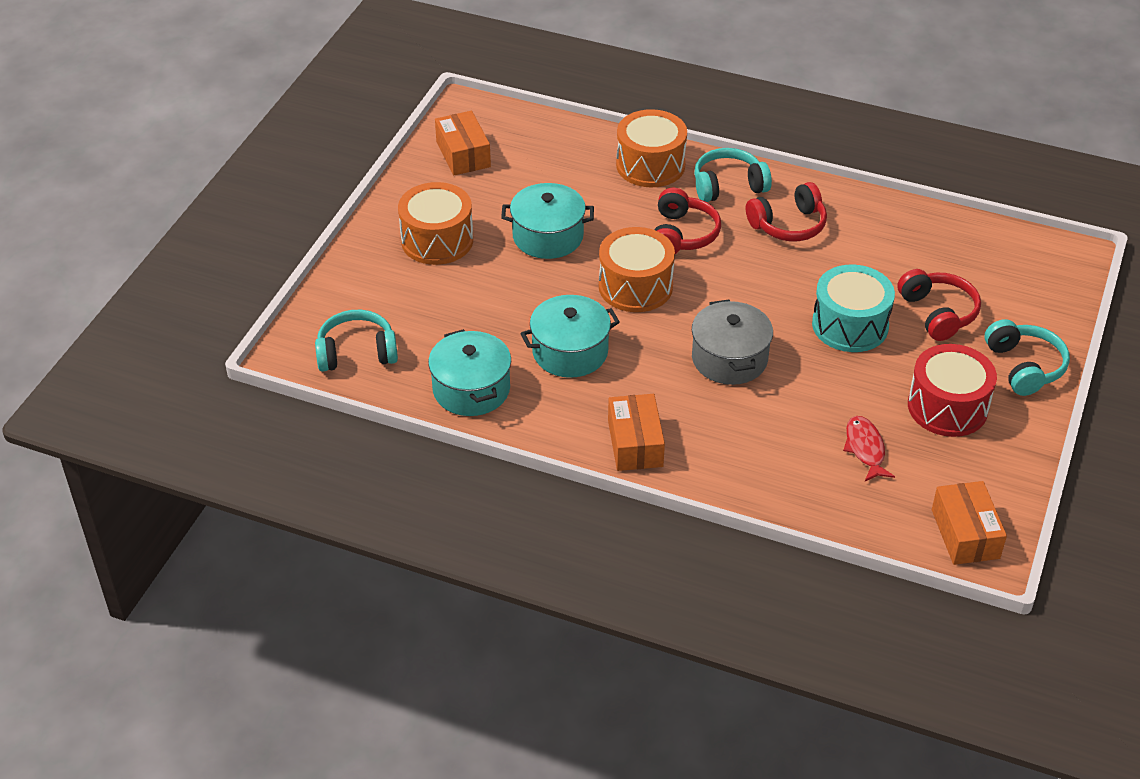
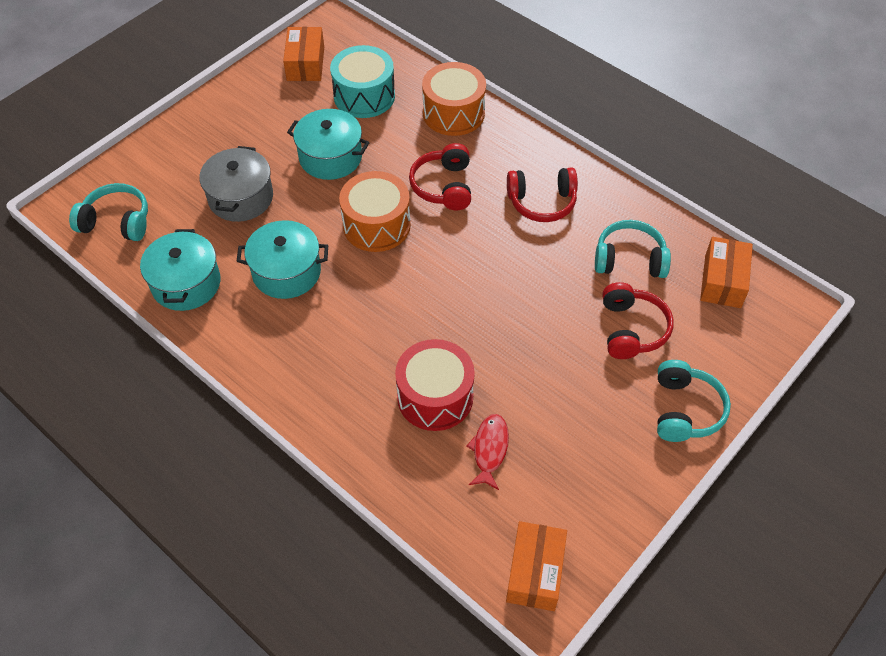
camera: 20 degrees right, 10 degrees up
orange drum [398,182,473,265] -> none
orange box [608,394,665,471] -> orange box moved to [700,237,753,308]
red headphones [654,188,721,254] -> red headphones turned 150 degrees clockwise [409,143,471,211]
grey pot [692,300,773,385] -> grey pot moved to [200,146,273,222]
turquoise headphones [694,148,772,202] -> turquoise headphones moved to [595,220,671,278]
turquoise drum [812,265,895,352] -> turquoise drum moved to [330,45,395,118]
red drum [908,344,997,437] -> red drum moved to [395,339,475,431]

